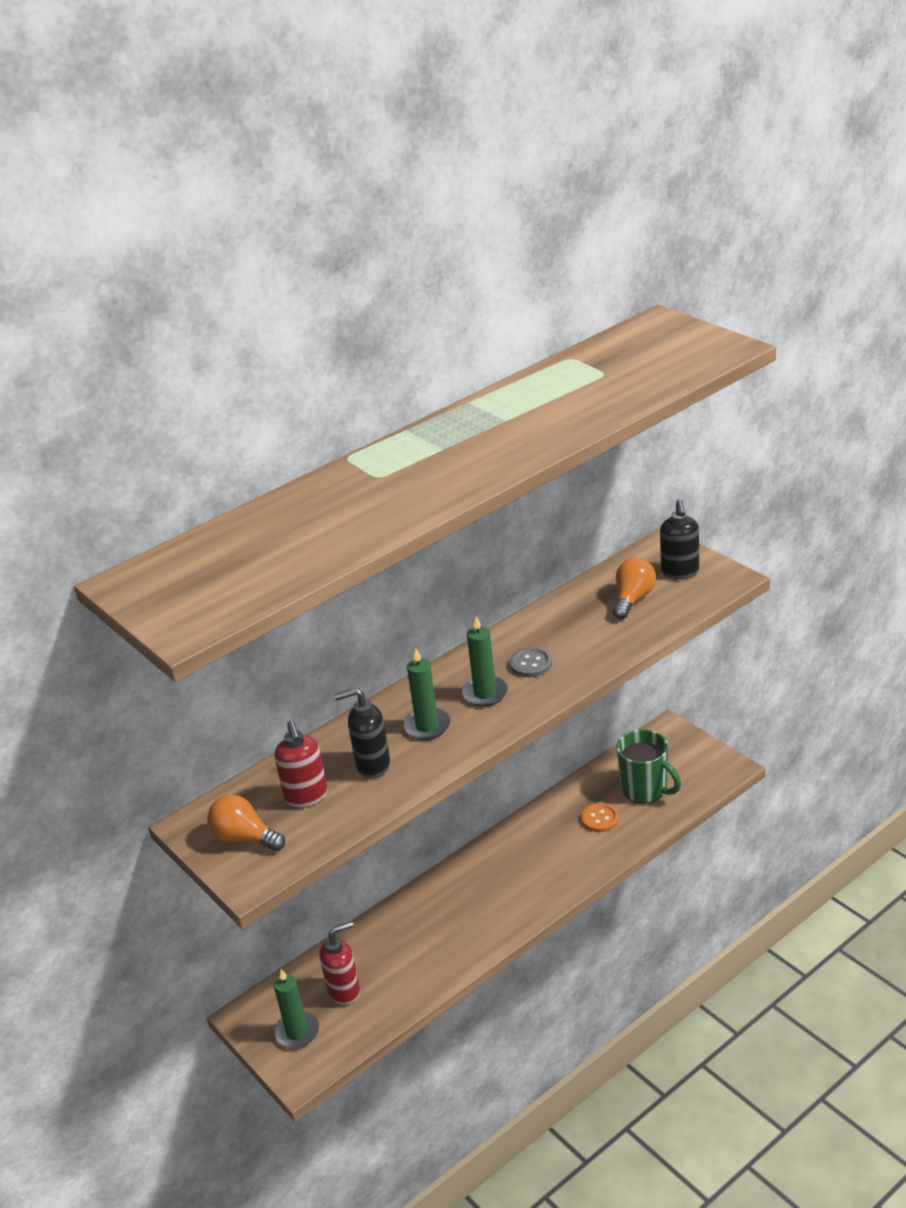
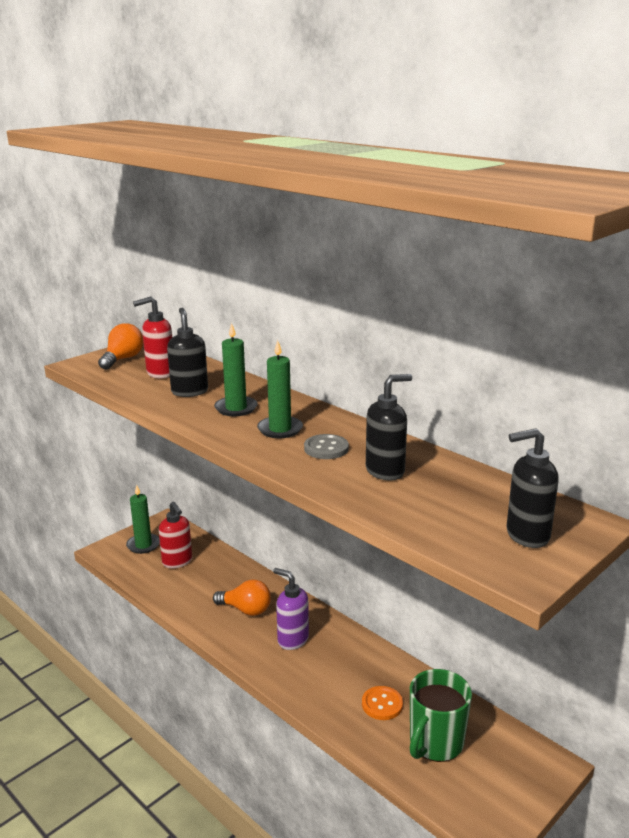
camera: 80 degrees right, 10 degrees down
orange light bulb [613,558,656,619] -> orange light bulb moved to [213,580,271,616]
none -> purple soap dispenser [273,568,309,650]
none -> black soap dispenser [366,374,412,481]

